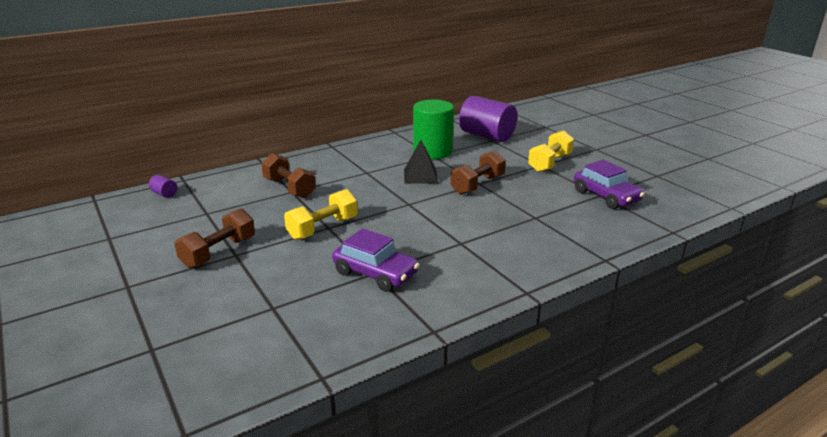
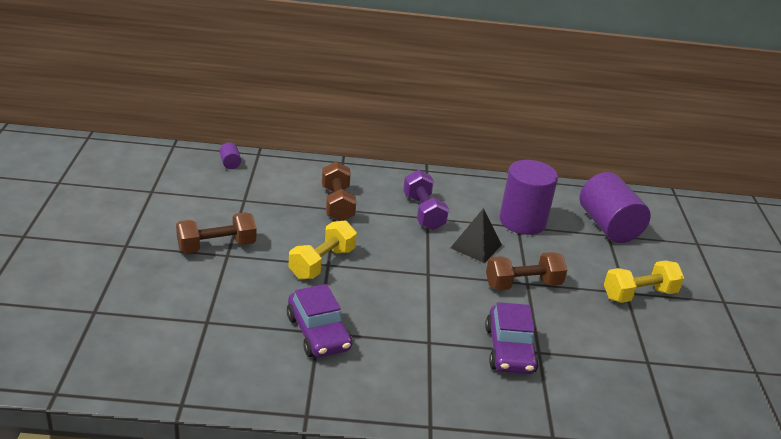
camera: 30 degrees right, 5 degrees up
yellow dumbbell [284,189,358,240] -> yellow dumbbell turned 45 degrees counterclockwise [288,221,357,279]
green cylinder [413,100,454,159] -> purple cylinder [499,160,558,235]
purple car [574,160,645,209] -> purple car moved to [485,302,539,374]
none -> purple dumbbell [403,170,449,230]

